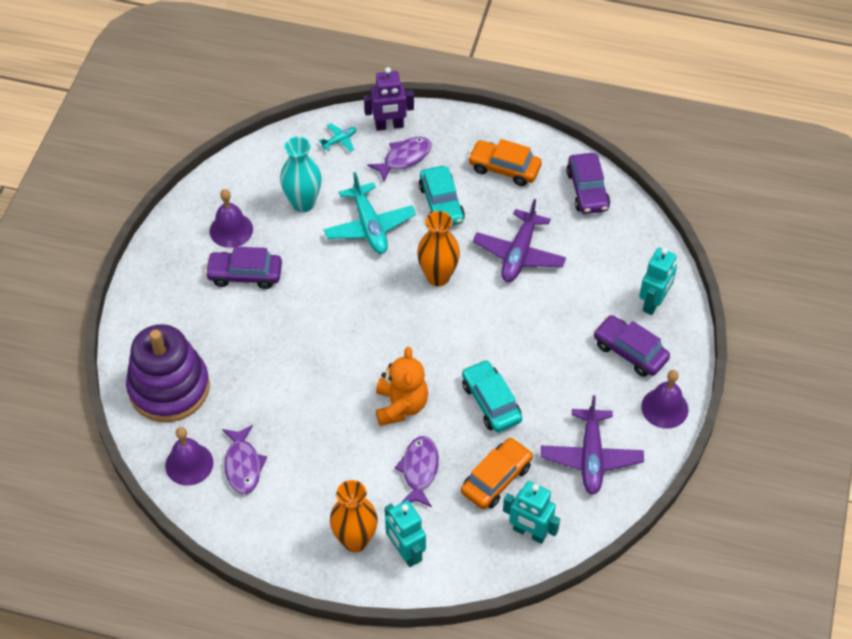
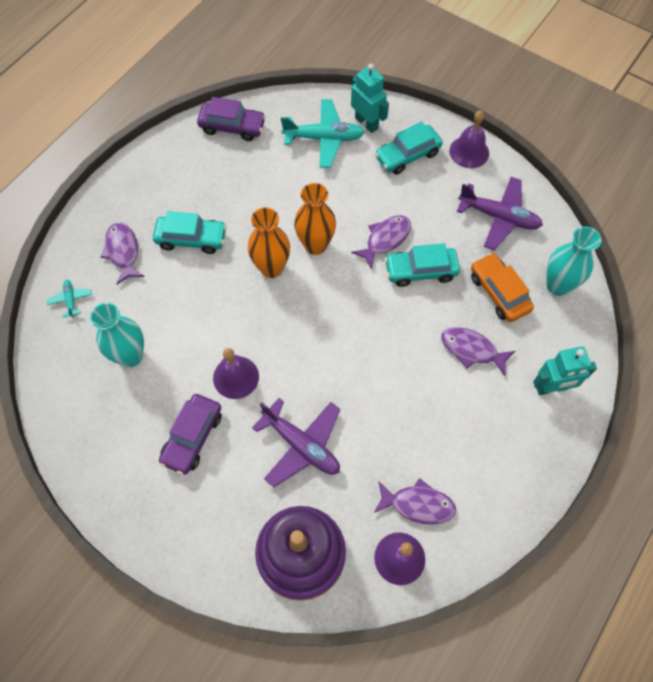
camera: 70 degrees left, 10 degrees up
purple bell [210,189,253,248] -> purple bell moved to [213,348,259,399]
turquoise plane [324,172,416,254] -> turquoise plane moved to [281,99,364,168]
orange vase [330,480,378,552] -> orange vase moved to [294,183,336,255]
purple robot [364,67,414,131] -> none
orange teddy bear [376,347,428,426] -> none
orange car [468,139,542,186] -> none
purple plane [473,199,566,282] -> purple plane moved to [252,398,341,487]
turquoise robot [503,481,560,544] -> turquoise vase [546,226,601,296]
purple car [593,315,670,377] -> turquoise car [375,121,443,175]
none -> purple fish [351,215,411,269]

